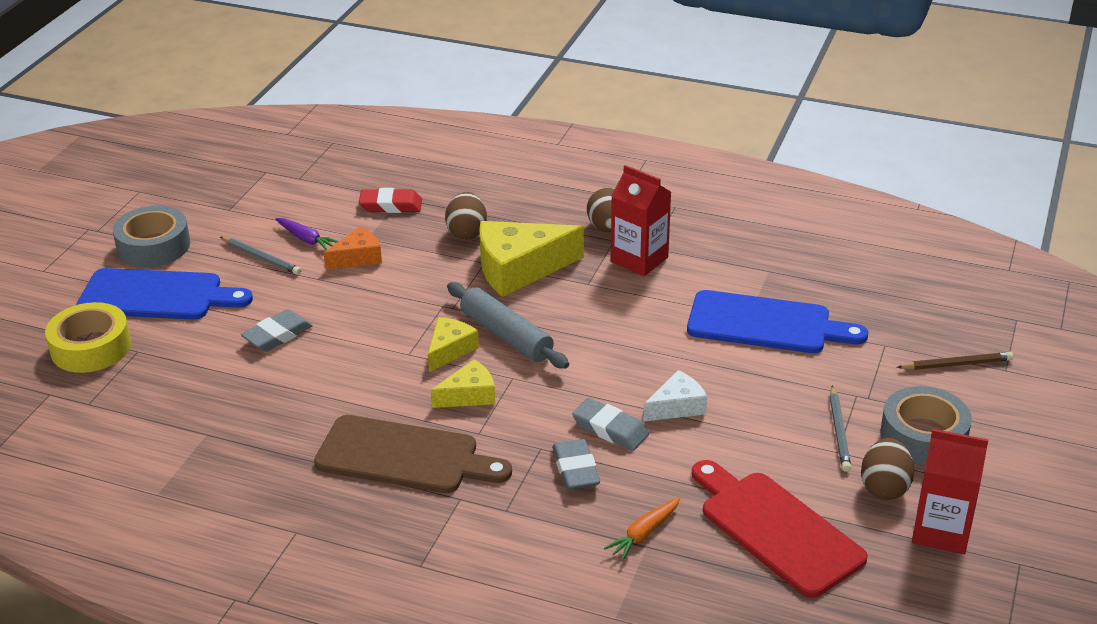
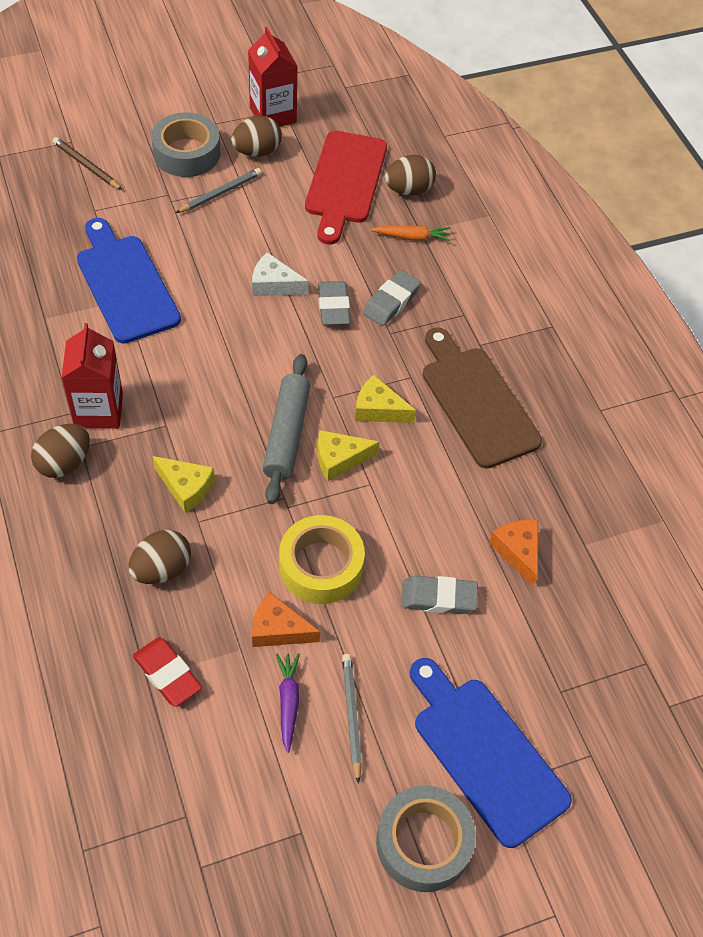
camera: 135 degrees left, 20 degrees up
yellow tape [45,302,131,373] -> yellow tape moved to [279,515,365,604]
yellow cheese [479,221,584,297] -> yellow cheese [152,456,215,513], size x0.55
none -> brown egg [384,155,436,196]
none -> orange cheese [489,520,538,587]

